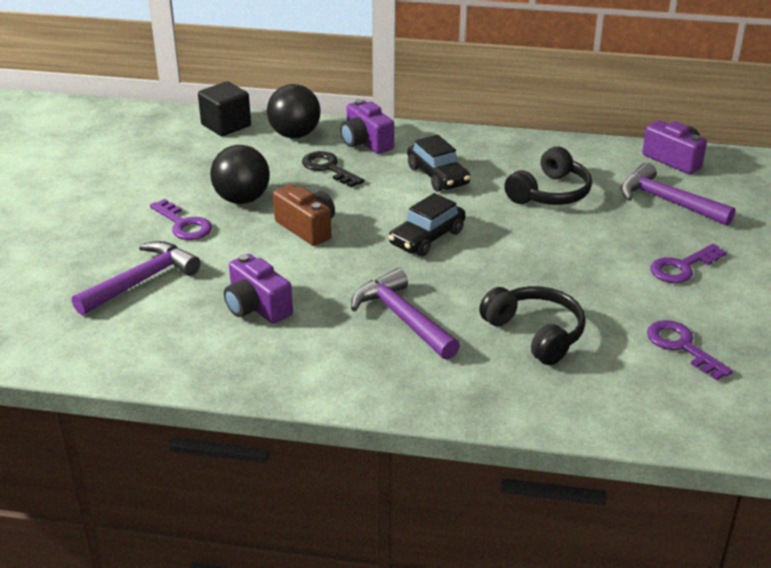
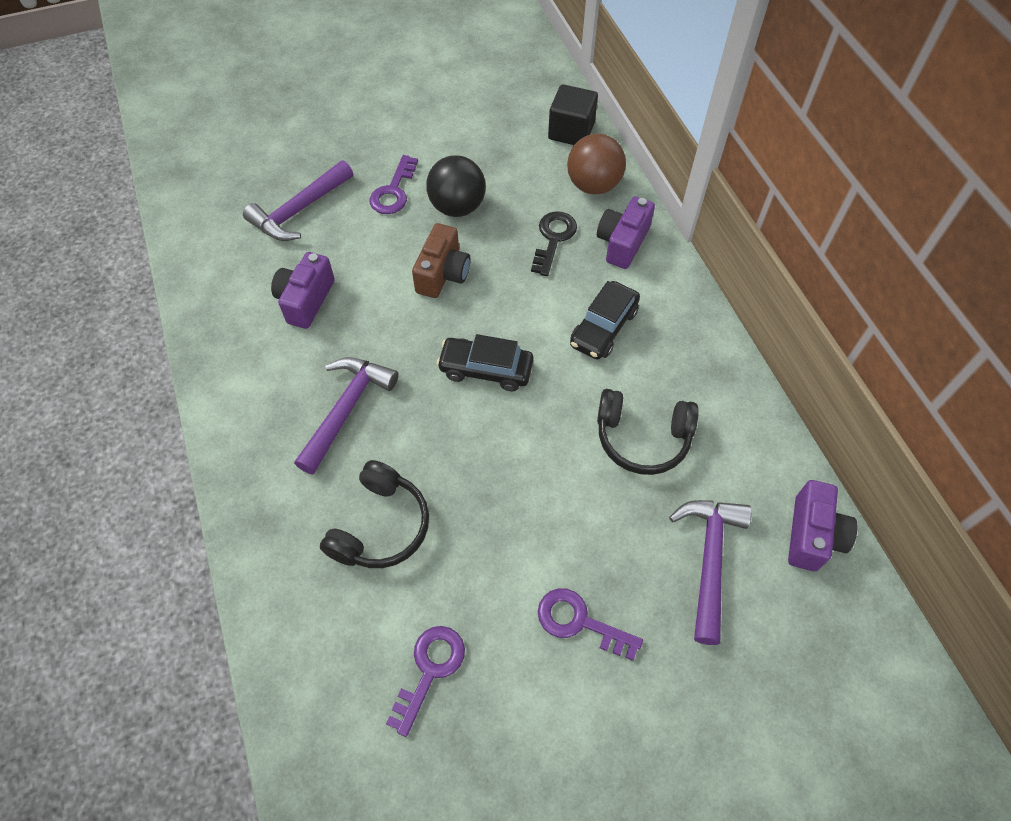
camera: 60 degrees right, 25 degrees up
purple hammer [72,241,201,315] -> purple hammer turned 120 degrees clockwise [243,160,353,241]
black ball [267,84,321,138] -> brown ball [567,133,626,194]

